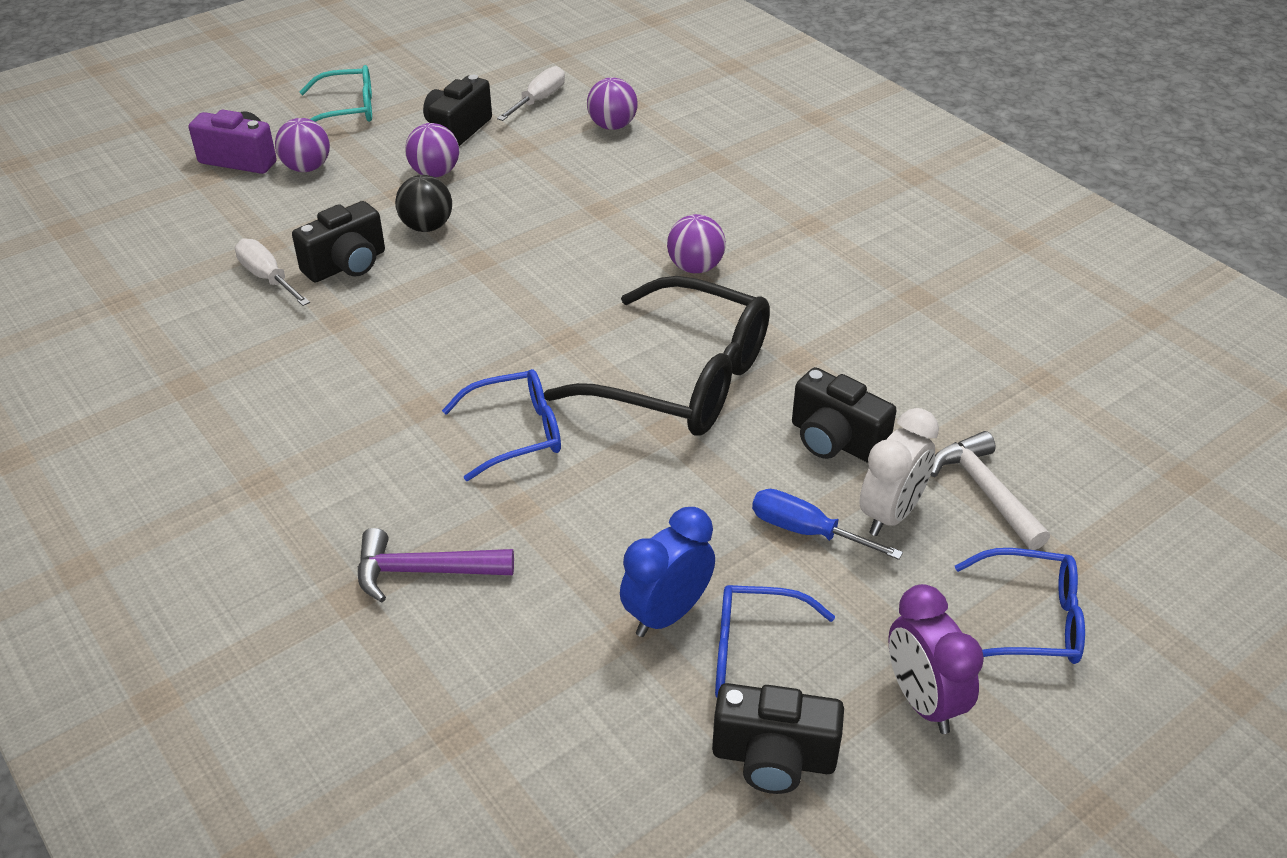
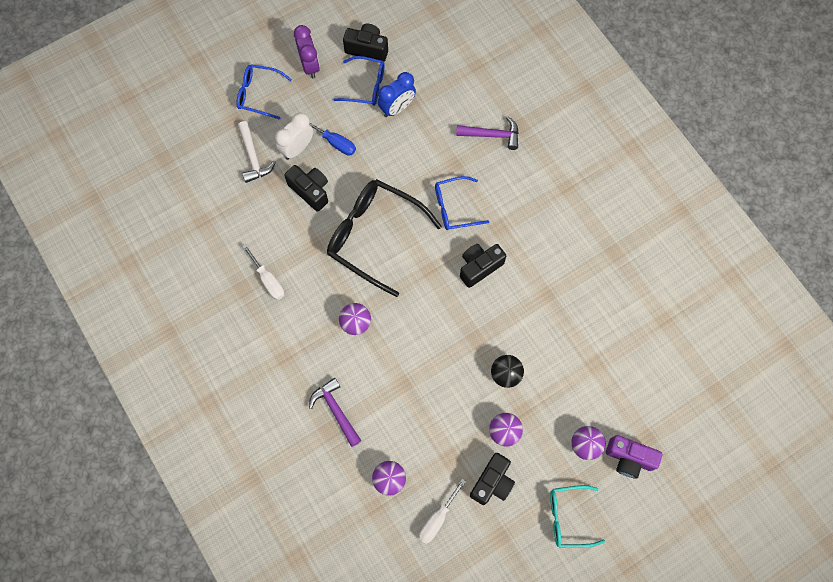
camera: 175 degrees left, 30 degrees up
white screwdriver [235,238,310,306] -> white screwdriver moved to [242,244,284,300]
black camera [292,201,385,282] -> black camera moved to [460,244,506,288]
none -> purple hammer [309,378,361,447]

